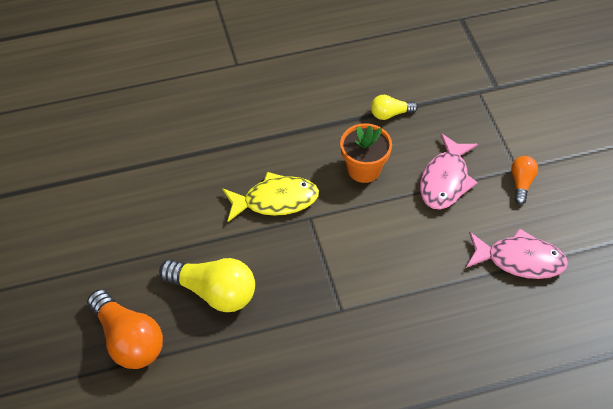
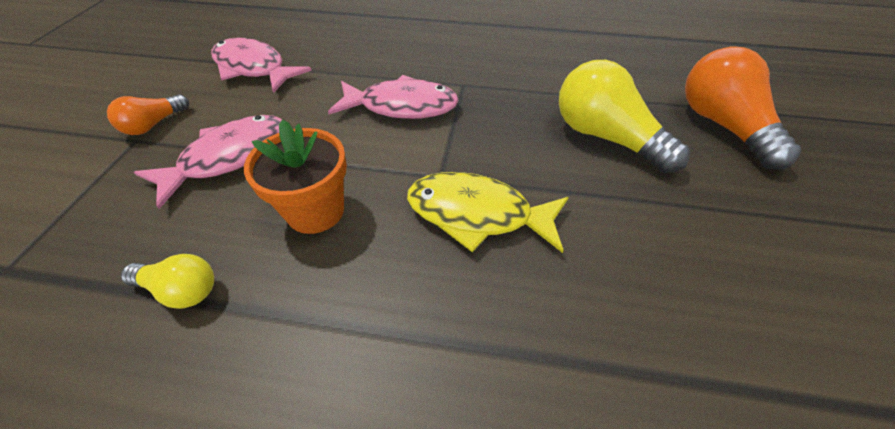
camera: 155 degrees left, 5 degrees down
none -> pink fish [328,75,459,119]

